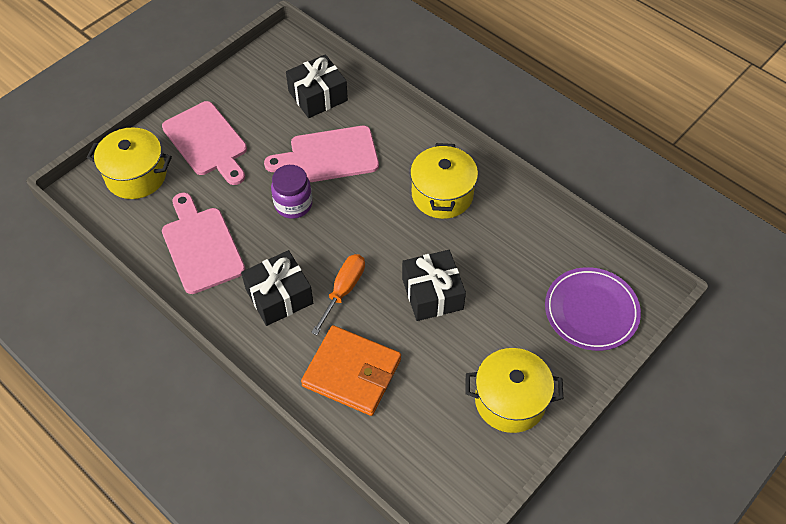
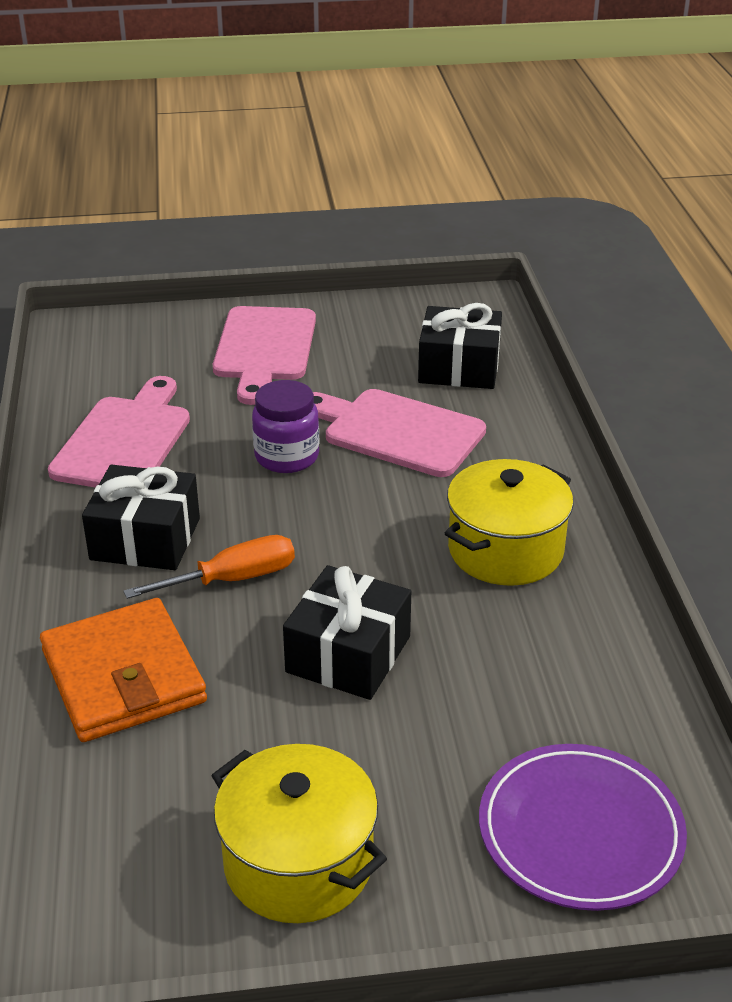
camera: 40 degrees right, 20 degrees down
yellow pot [87,127,172,199] -> none

